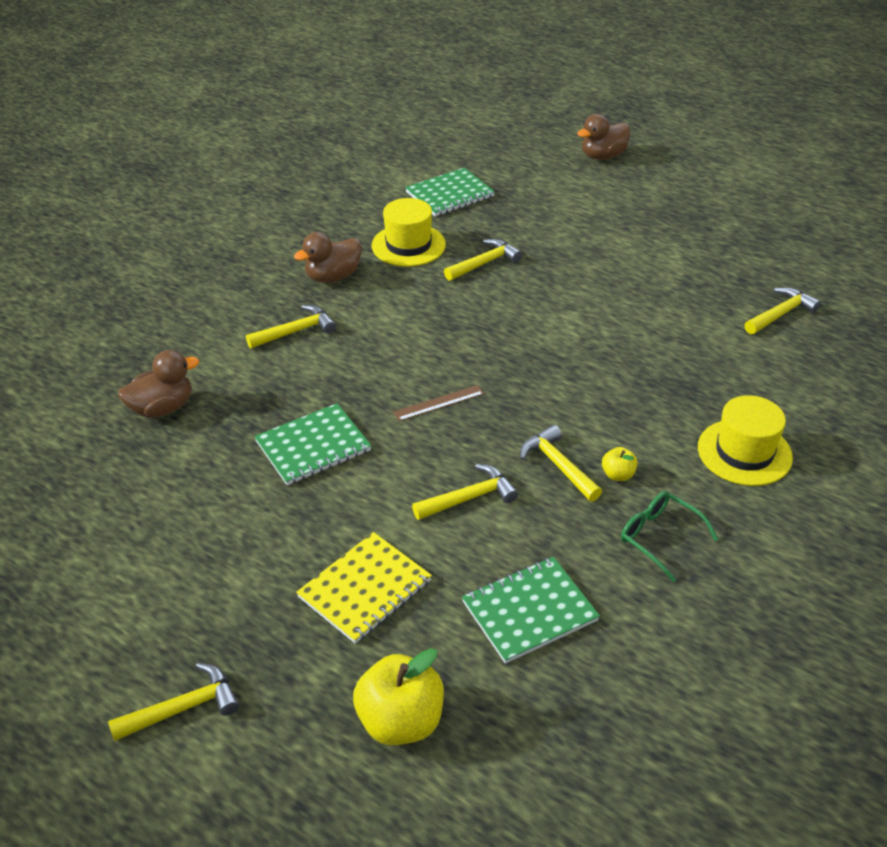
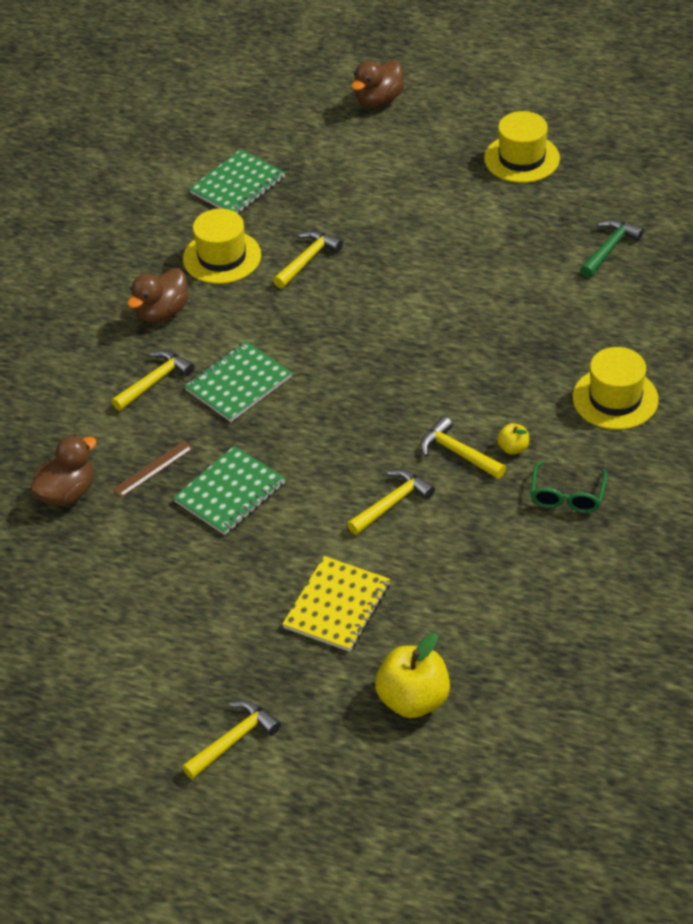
camera: 15 degrees left, 5 degrees up
brown ruler [393,385,484,421] -> brown ruler moved to [113,441,193,497]
green notebook [462,557,600,664] -> green notebook moved to [185,341,292,422]
green glasses [621,491,718,582] -> green glasses turned 105 degrees counterclockwise [530,461,607,513]
yellow hammer [744,287,821,334] -> green hammer [580,219,644,278]
none -> yellow hat [484,111,560,183]

